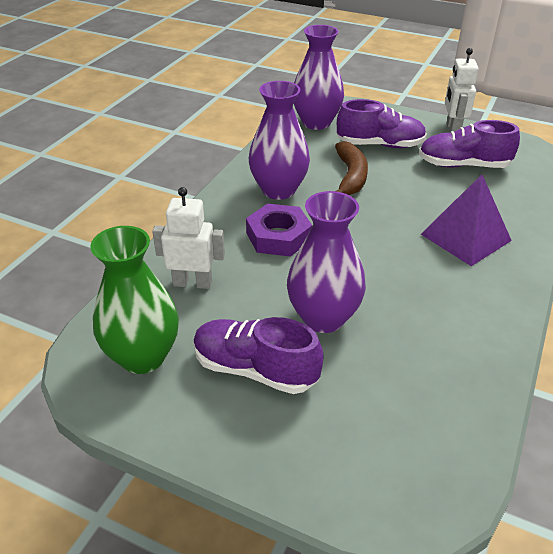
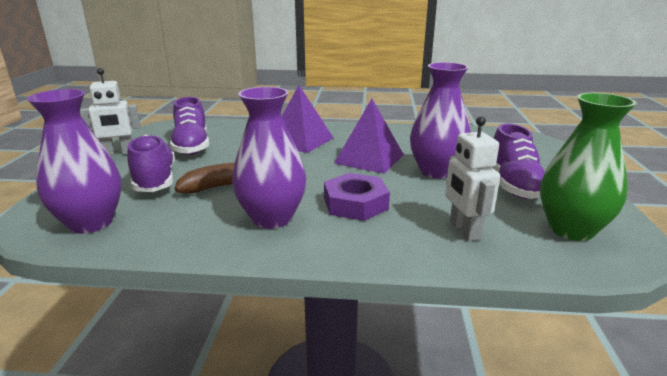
camera: 110 degrees left, 15 degrees down
none -> purple pyramid [334,99,404,174]

